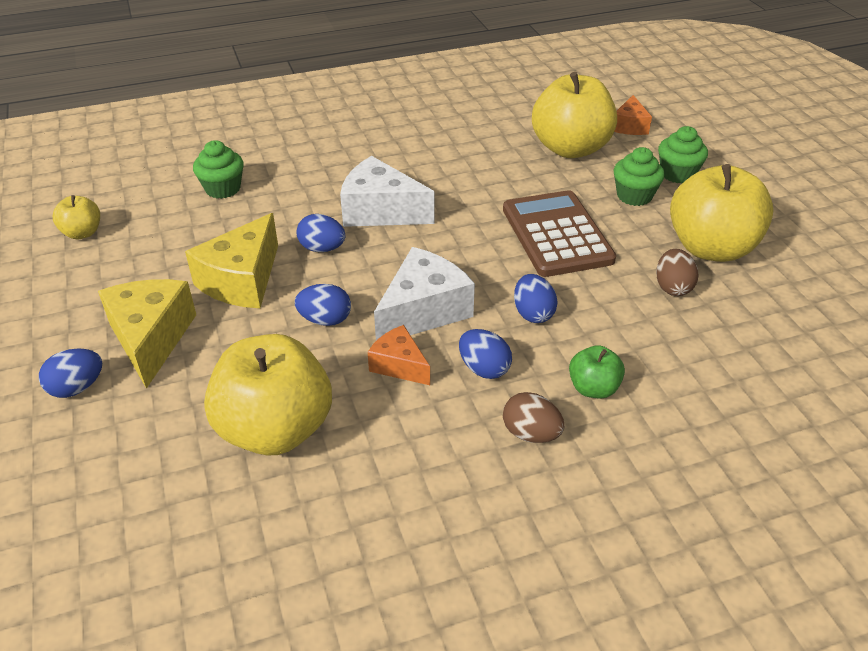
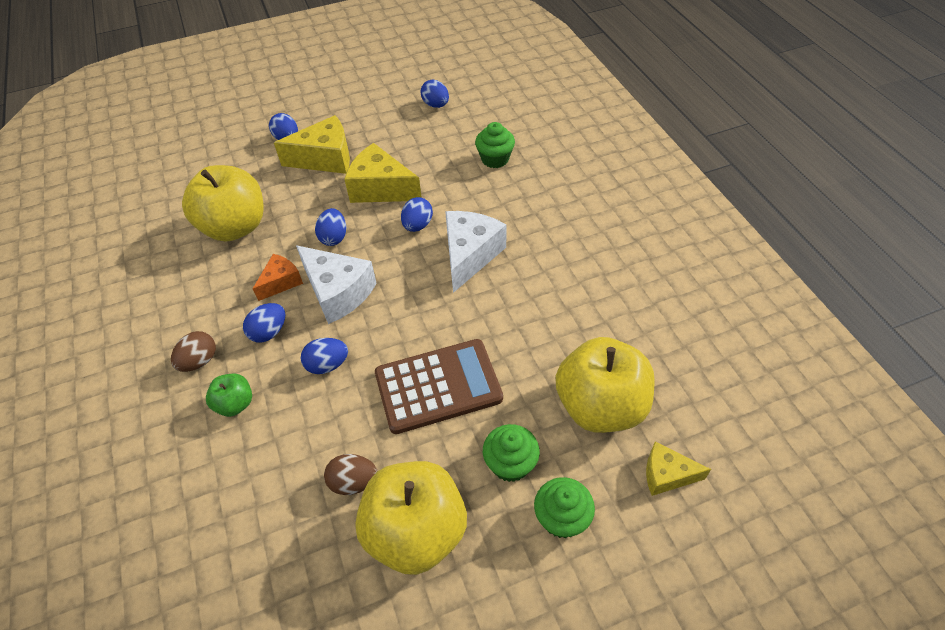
camera: 90 degrees right, 10 degrees up
yellow apple [53,195,100,239] -> blue egg [420,80,449,108]
orange cheese [614,95,652,135] -> yellow cheese [646,442,711,496]

